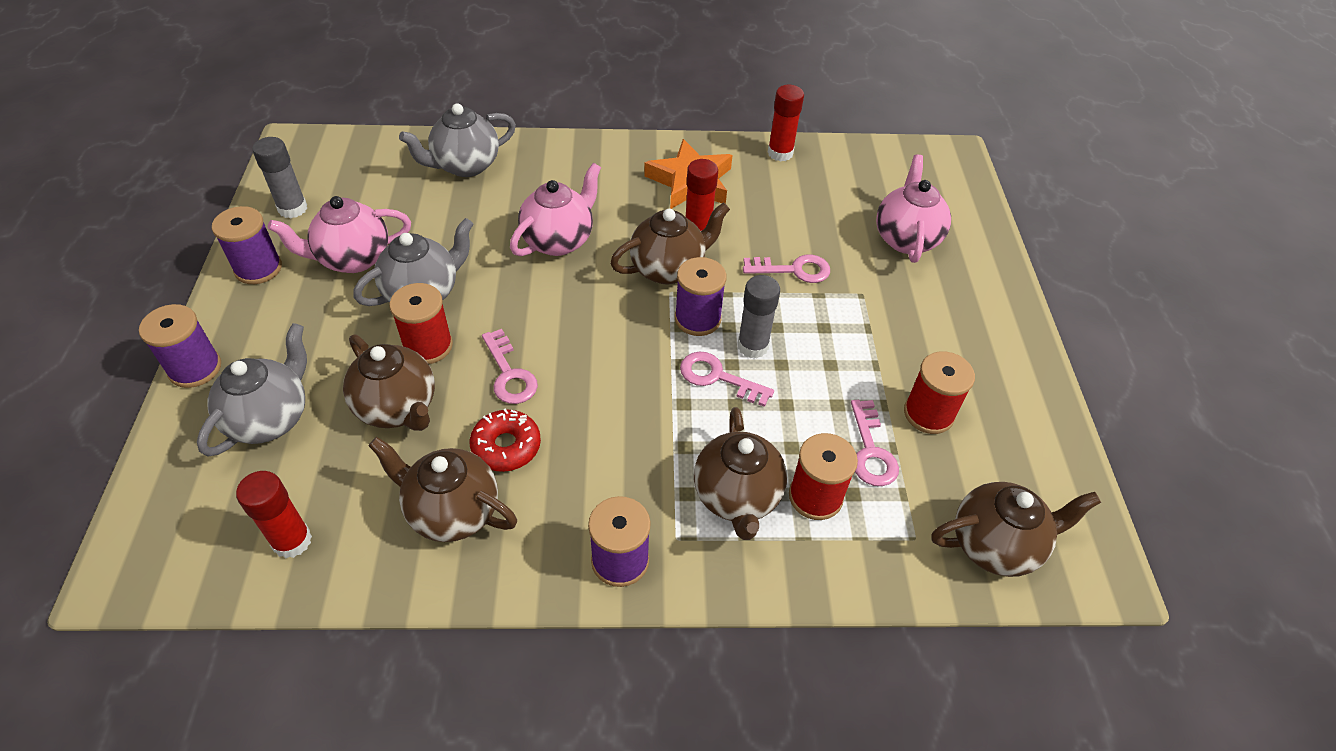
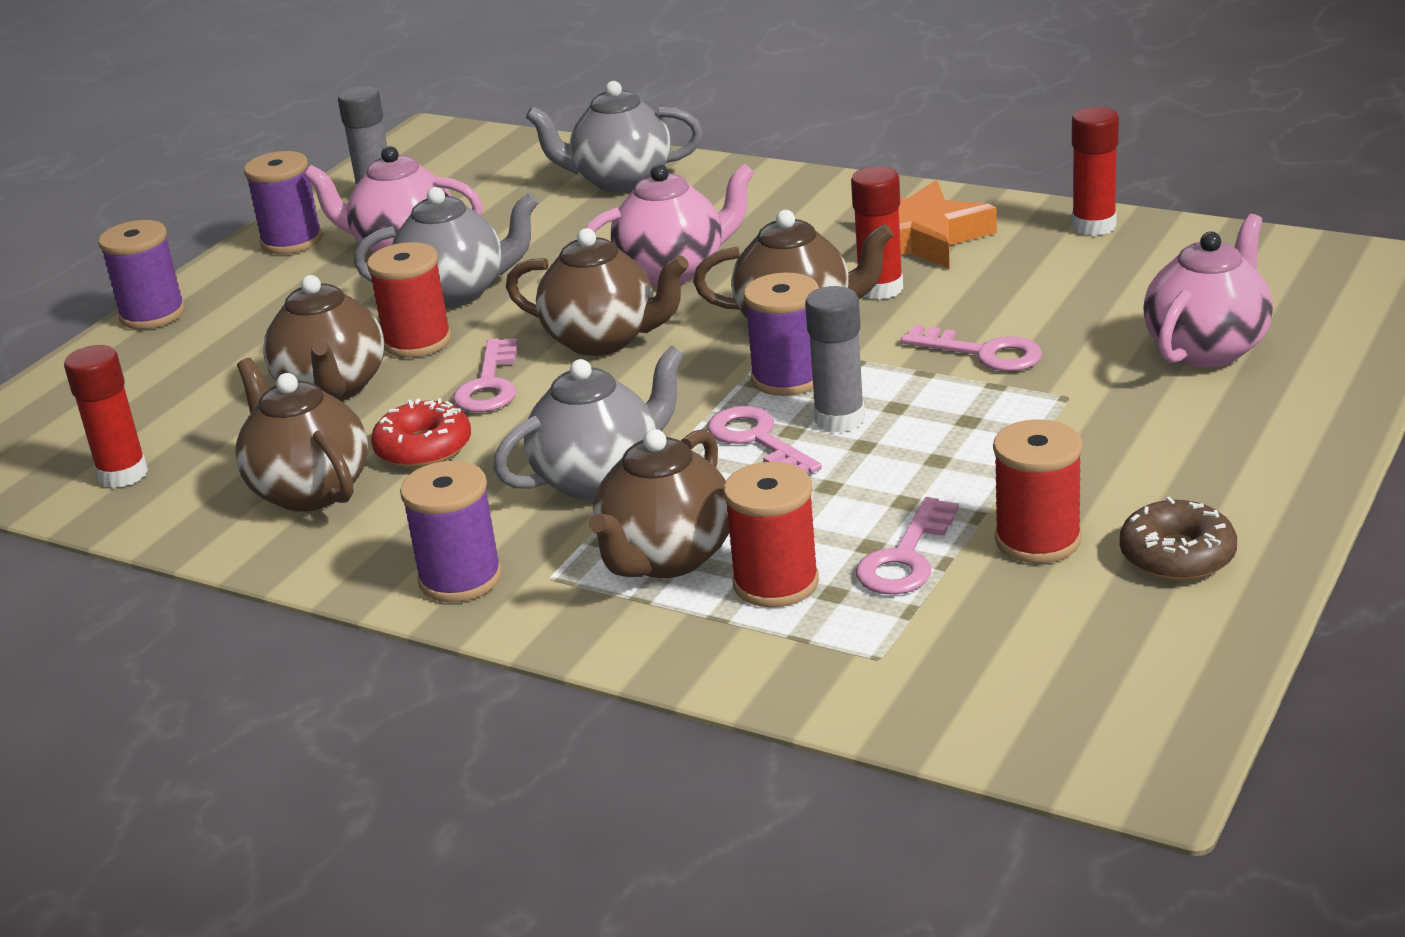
camera: 35 degrees right, 20 degrees down
grey teapot [197,323,307,456] -> grey teapot moved to [493,345,685,500]
brown teapot [931,482,1101,577] -> brown teapot moved to [506,228,689,356]
none -> brown donut [1120,497,1237,581]

